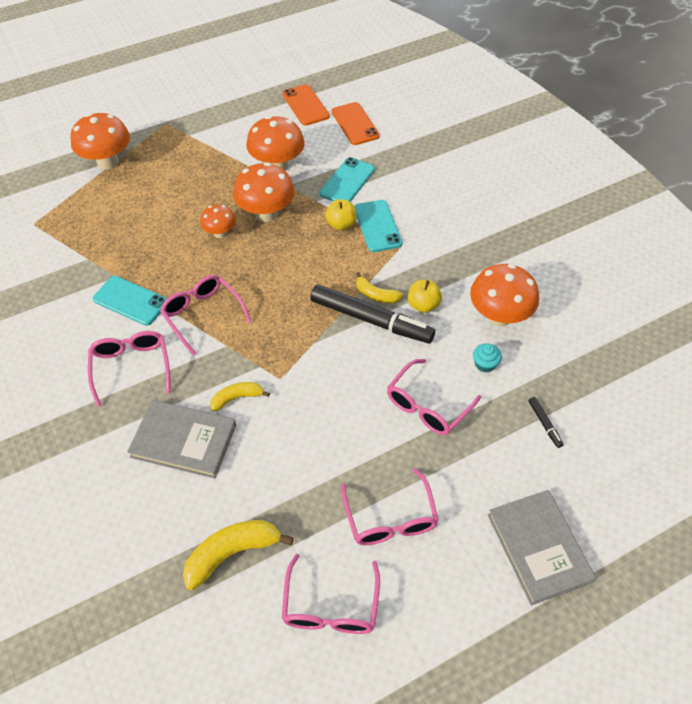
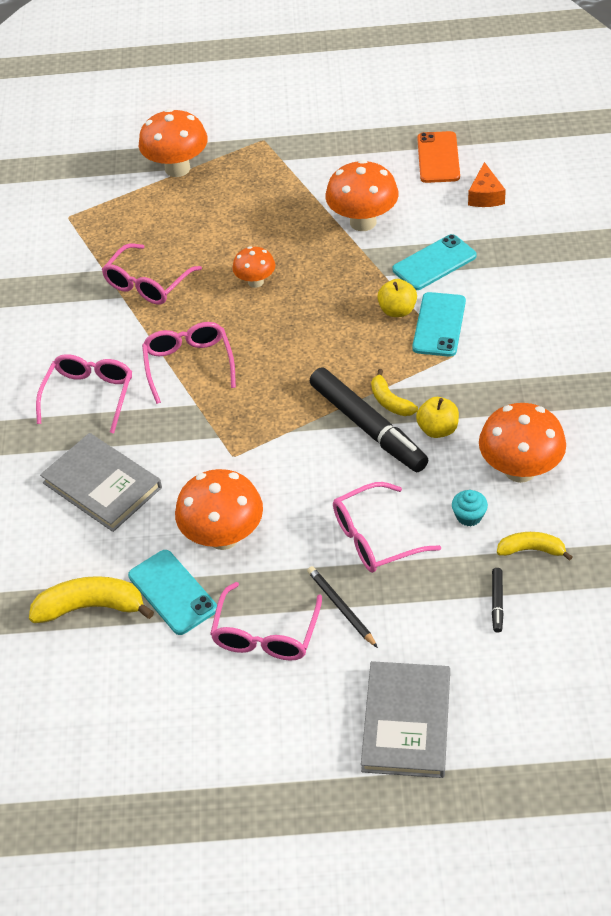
camera: 30 degrees right, 5 degrees down
turquoise phone [93,276,167,326] -> turquoise phone moved to [128,550,217,635]
yellow banana [210,382,270,411] -> yellow banana moved to [497,532,573,561]
orange mushroom [233,162,295,222] -> orange mushroom moved to [175,469,263,550]
pink glasses [282,554,380,634] -> pink glasses moved to [102,243,202,304]
orange phone [332,102,380,145] -> orange cheese [468,162,506,207]
none -> black pencil [307,566,378,648]

